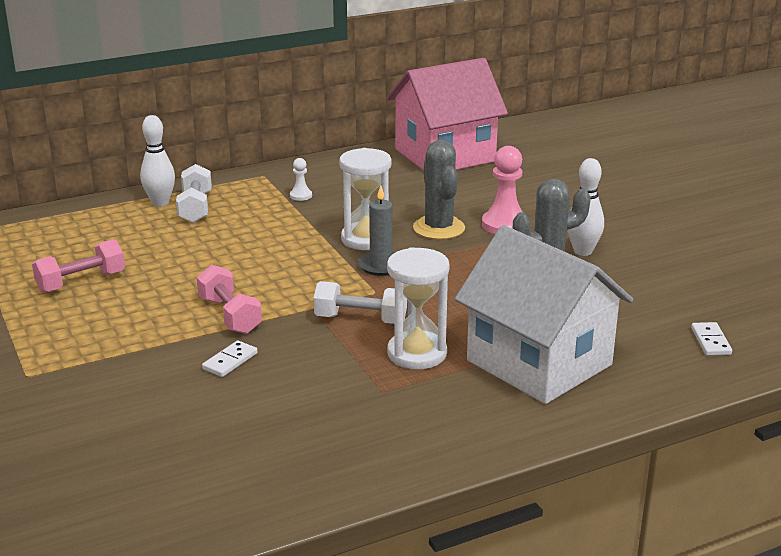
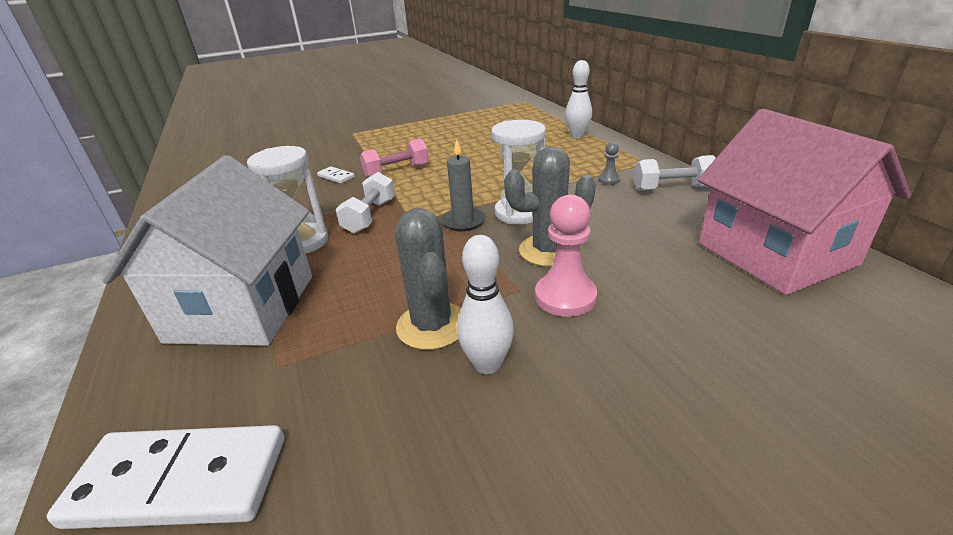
camera: 95 degrees right, 5 degrees up
pink dumbbell [32,239,125,293] -> none
white dumbbell [176,164,212,223] -> white dumbbell moved to [634,155,716,191]
white pawn [290,158,312,201] -> grey pawn [598,142,620,185]
white house [455,225,633,404] -> white house turned 45 degrees counterclockwise [102,155,312,346]
white domino [691,322,732,356] -> white domino [47,425,284,529], size x2.26

